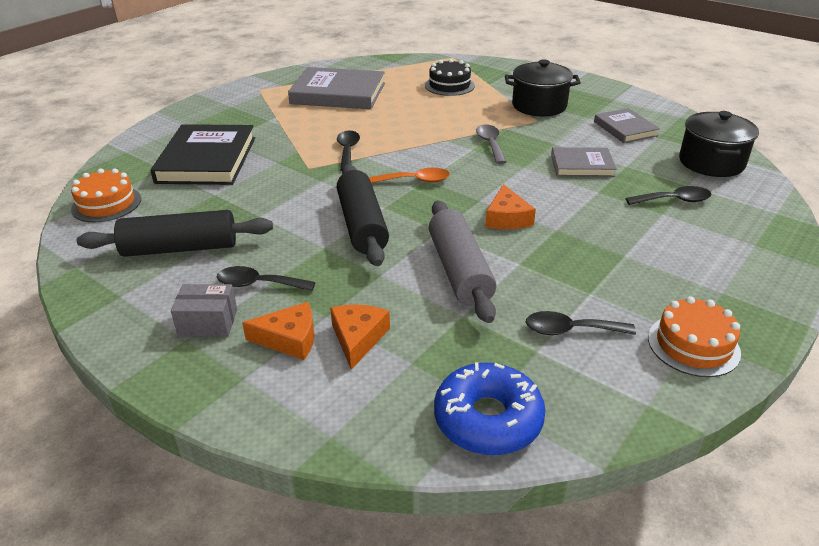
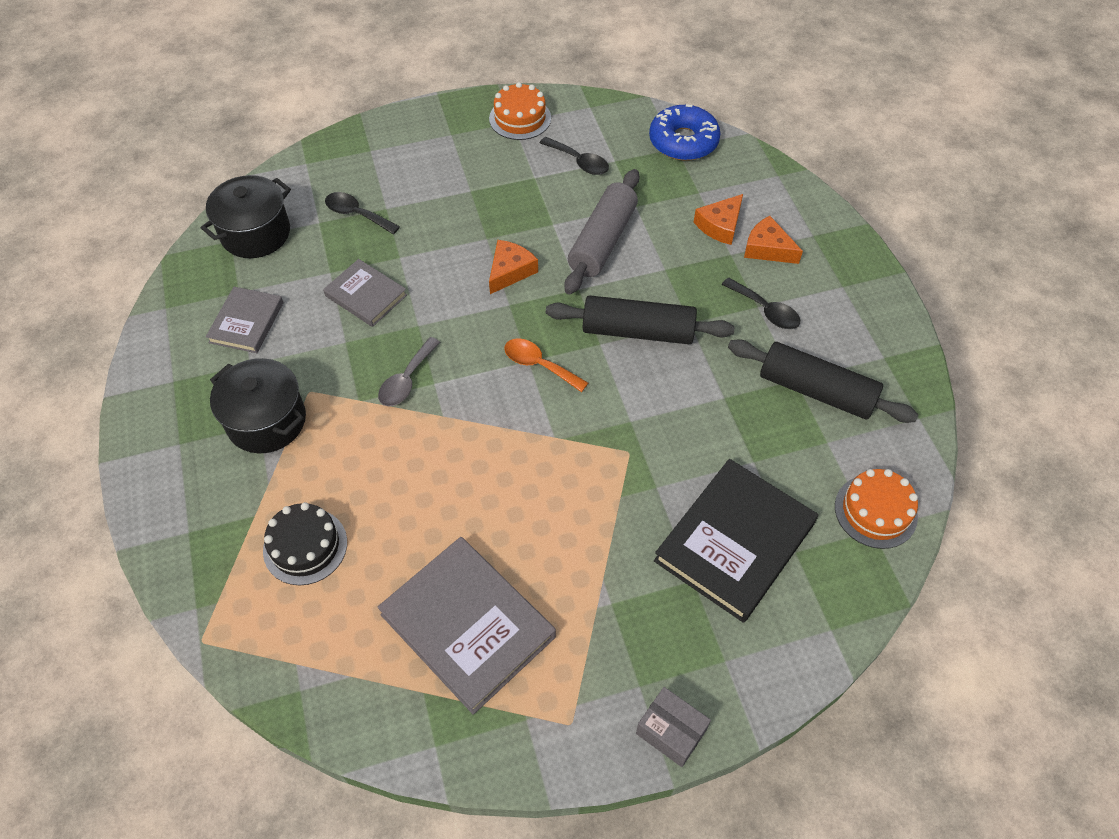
camera: 145 degrees left, 20 degrees up
grey box [171,284,237,337] -> grey box moved to [636,687,711,767]
black spoon [337,131,360,171] -> none
black rolling pin [337,164,389,266] -> black rolling pin turned 75 degrees clockwise [546,295,735,344]

